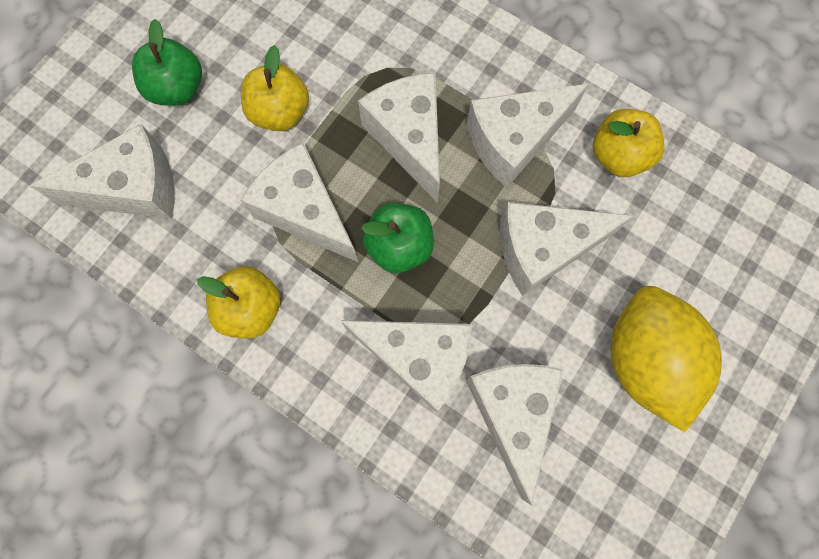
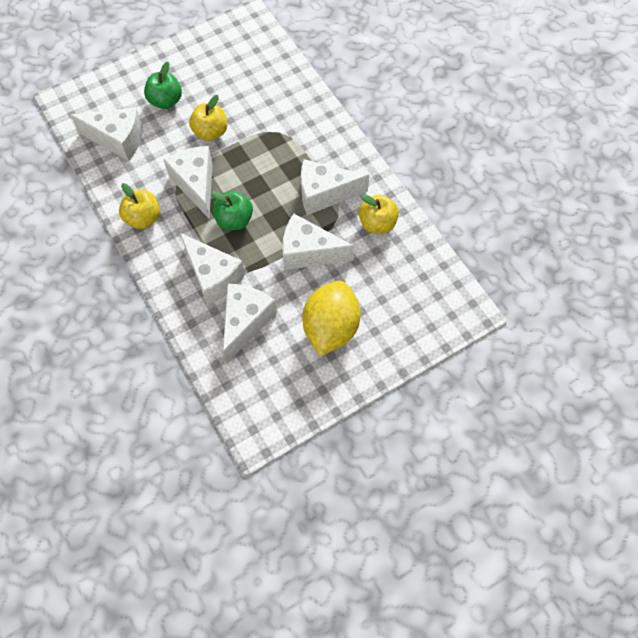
camera: 25 degrees right, 10 degrees down
white cheese [358,73,440,203] -> none

